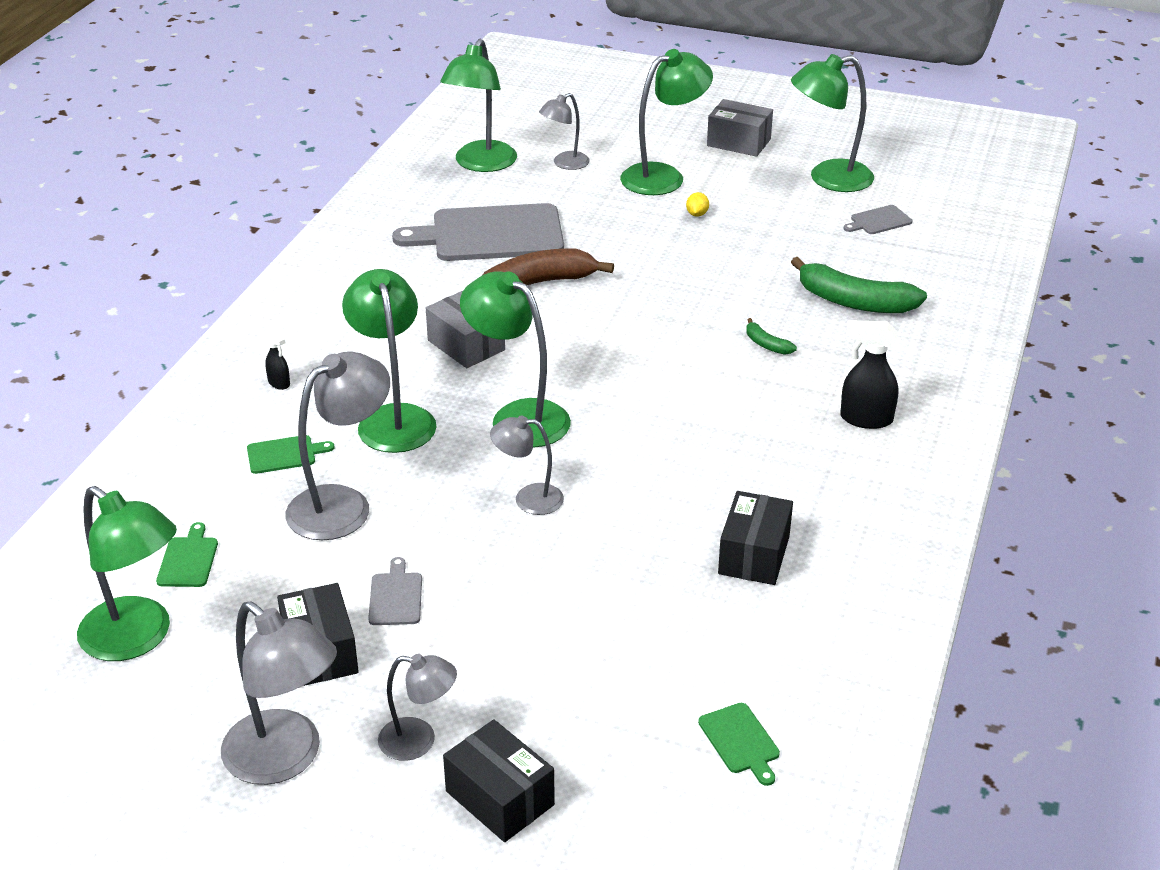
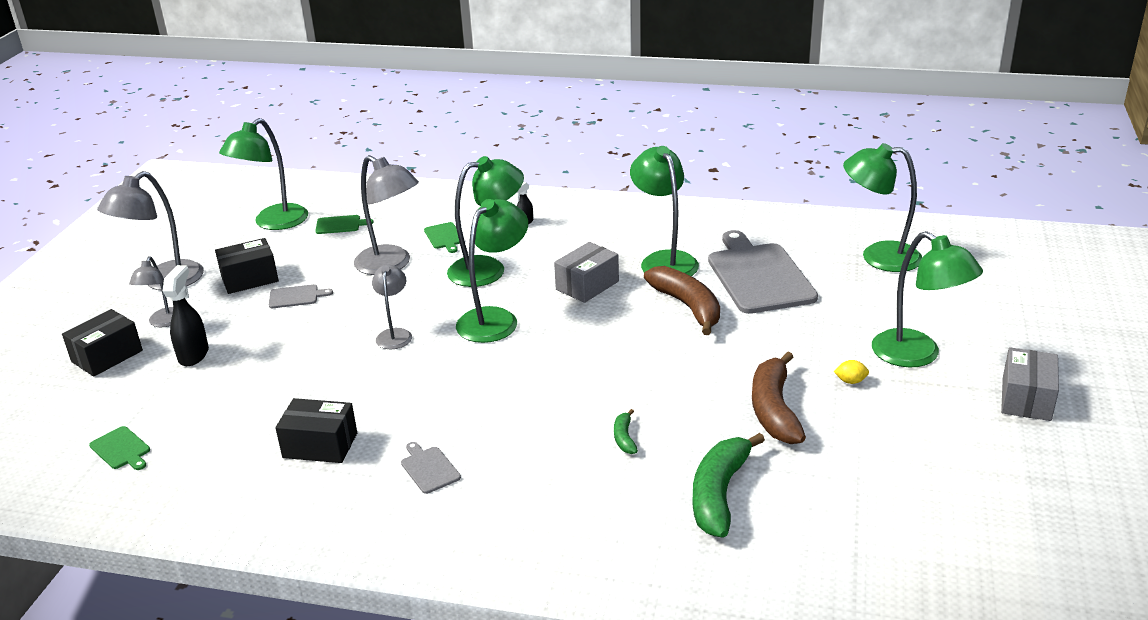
camera: 85 degrees right, 5 degrees down
grey lamp [539,93,590,170] -> none
green cutting board [698,703,780,786] -> green cutting board turned 105 degrees counterclockwise [89,426,150,470]
green banana [746,318,797,355] -> green banana turned 45 degrees counterclockwise [614,409,638,454]
green lamp [791,54,874,192] -> green lamp moved to [630,146,699,276]
black spray bottle [840,320,898,429] -> black spray bottle moved to [163,265,209,366]
grey cutting board [843,205,912,234] -> grey cutting board moved to [401,442,461,494]
none -> brown banana [752,352,806,444]

